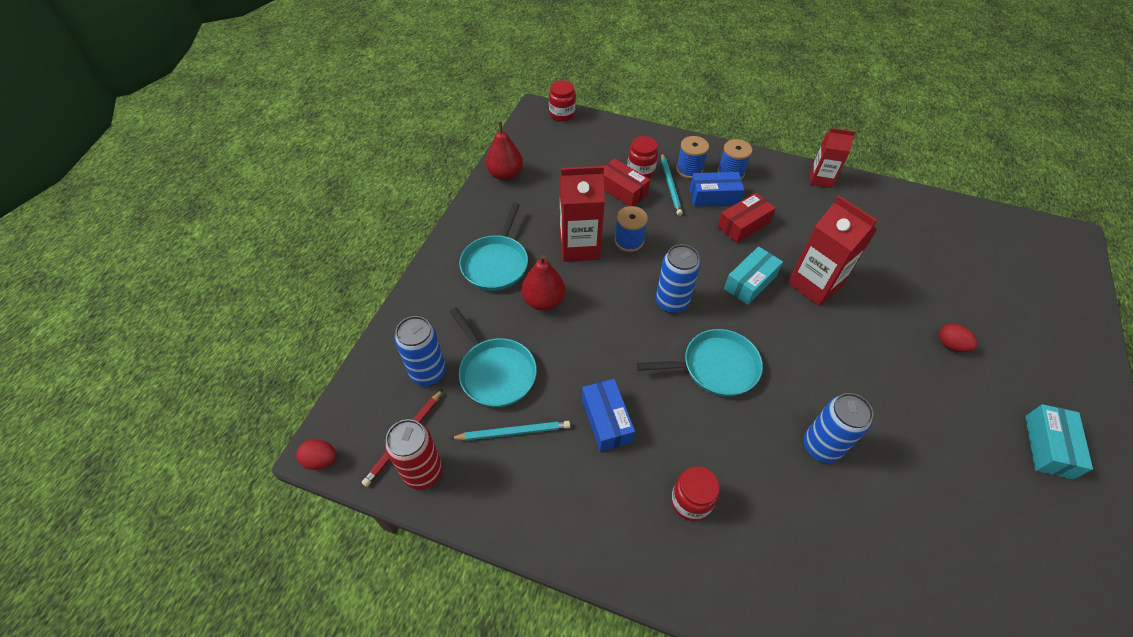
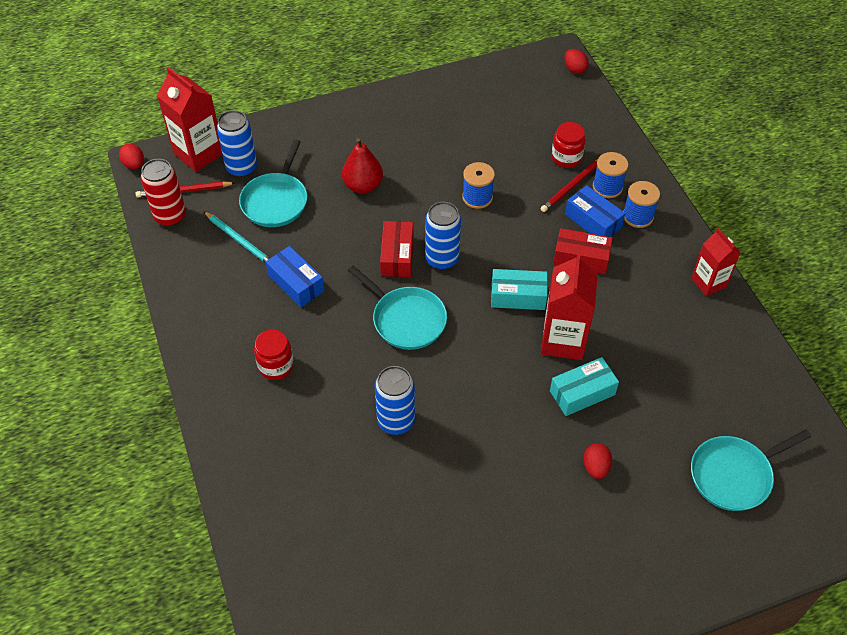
camera: 50 degrees right, 0 degrees up
turquoise pan [459,203,528,291] -> turquoise pan moved to [691,429,811,511]
red pear [486,121,523,181] -> none
red jar [549,80,576,122] -> red egg [564,49,589,74]
red carton [560,166,605,262] -> red carton moved to [157,67,222,172]
blue box [582,379,635,452] -> blue box turned 75 degrees counterclockwise [266,246,324,307]
red box [604,158,650,206] -> red box moved to [380,221,413,277]
turquoise pencil [661,153,683,216] -> red pencil [541,159,598,212]
turquoise box [1025,404,1093,480] -> turquoise box moved to [550,357,619,416]

